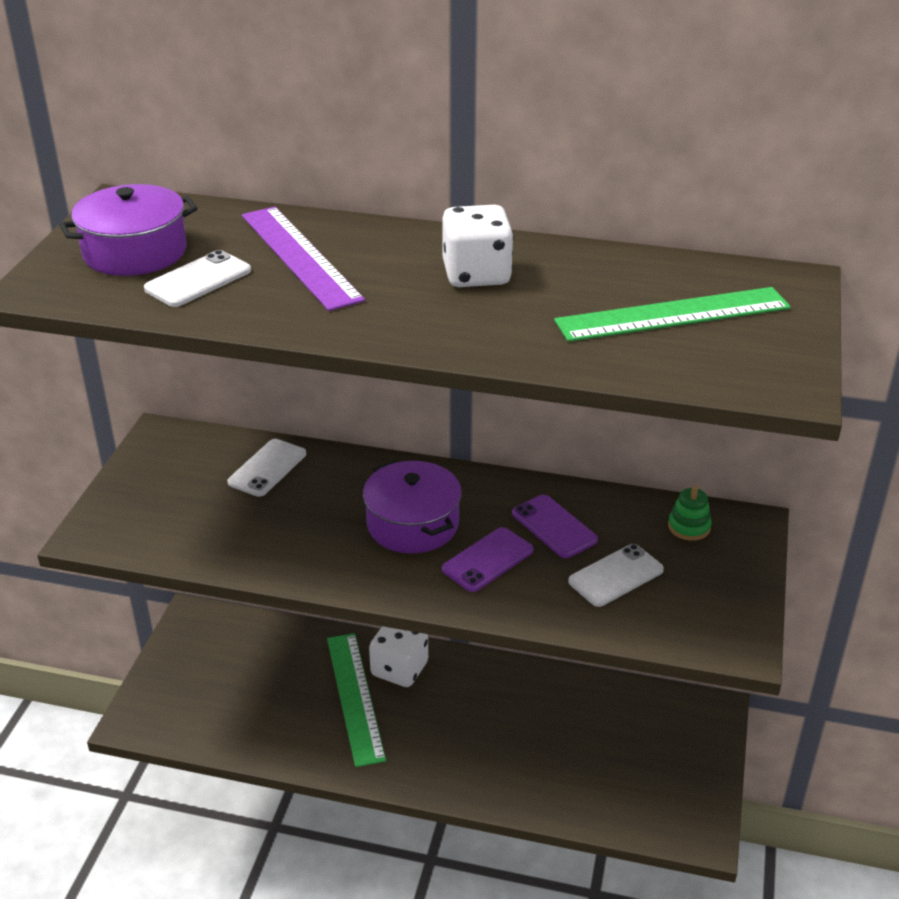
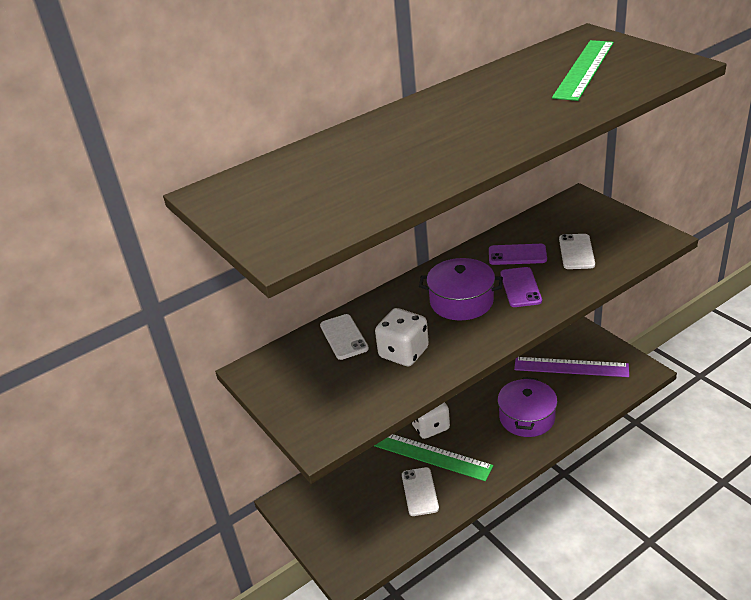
camera: 45 degrees left, 0 degrees up
purple pot [59,184,198,276] -> purple pot moved to [497,377,557,437]
white phone [144,250,251,307] -> white phone moved to [402,467,439,516]
purple ruler [242,207,365,311] -> purple ruler moved to [514,357,629,377]
white dice [442,205,514,287] -> white dice moved to [375,308,429,366]
green stacking toy [668,486,712,541] -> none

